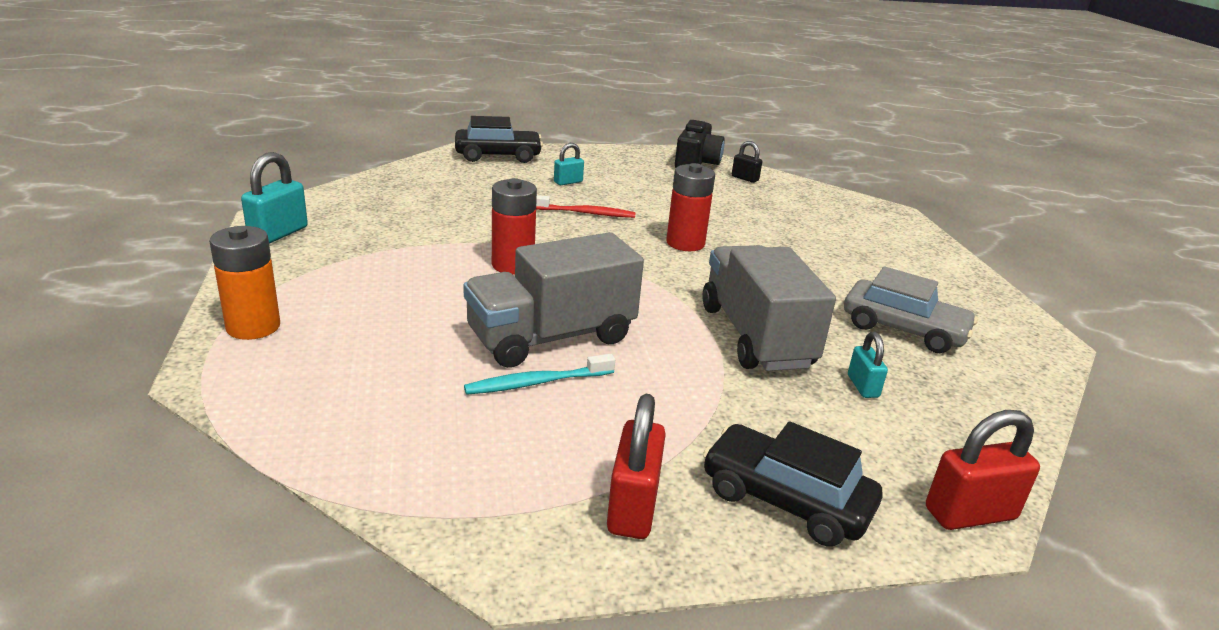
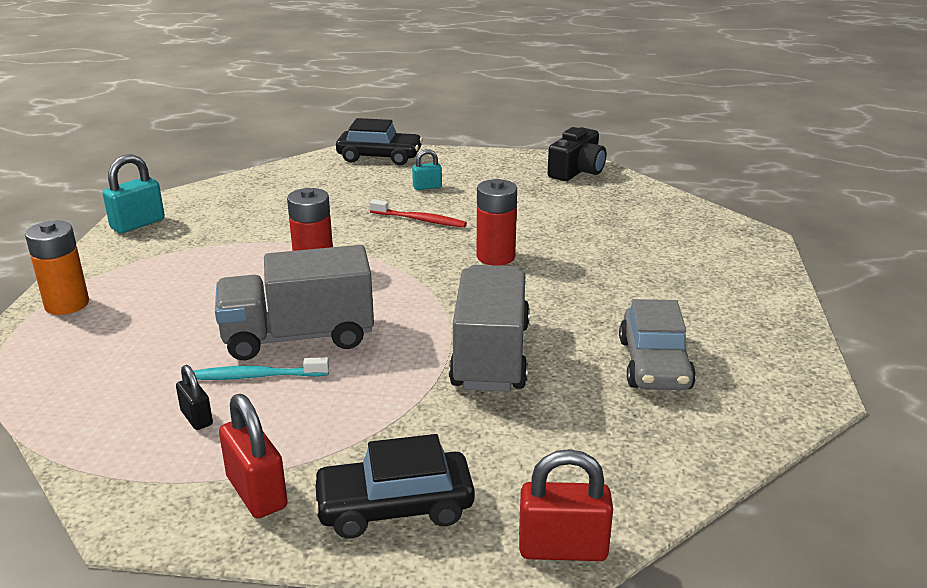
camera: 20 degrees right, 0 degrees up
red padlock [607,394,666,539] -> red padlock turned 60 degrees counterclockwise [219,394,288,518]
black car [703,421,882,547] -> black car turned 60 degrees counterclockwise [312,434,475,539]
black padlock [732,141,762,183] -> black padlock moved to [176,365,213,430]
grey car [844,266,978,353] -> grey car turned 45 degrees clockwise [619,299,696,390]
turquoise padlock [848,332,888,398] -> none

